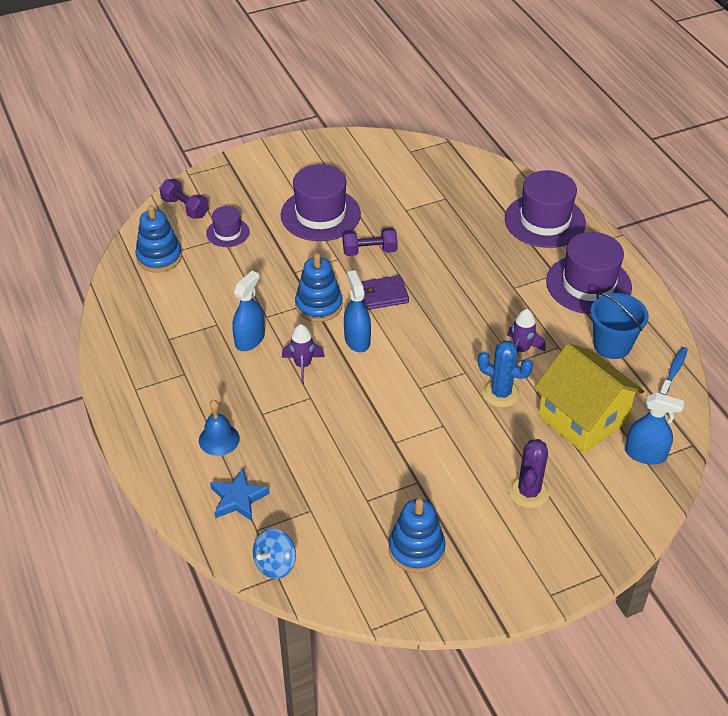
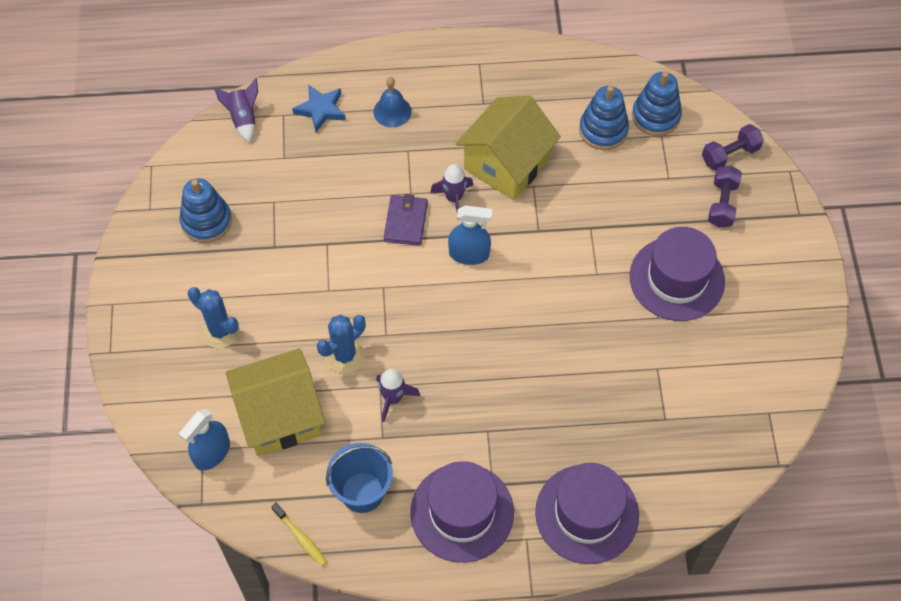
camera: 110 degrees right, 15 degrees up
purple hat [206,206,250,247] -> none
blue spray bottle [232,271,265,351] -> yellow house [455,95,561,200]
blue spinning top [253,528,296,579] -> purple rocket [214,78,258,143]
blue stacking toy [295,253,343,322] -> blue stacking toy moved to [579,85,629,150]
purple dumbbell [342,228,398,256] -> purple dumbbell moved to [708,165,742,228]
purple wallet [361,275,409,310] -> purple wallet moved to [384,194,428,246]
purple cactus [509,439,549,508] -> blue cactus [188,287,240,348]
blue toothbrush [660,347,688,395] -> yellow toothbrush [271,503,327,566]

